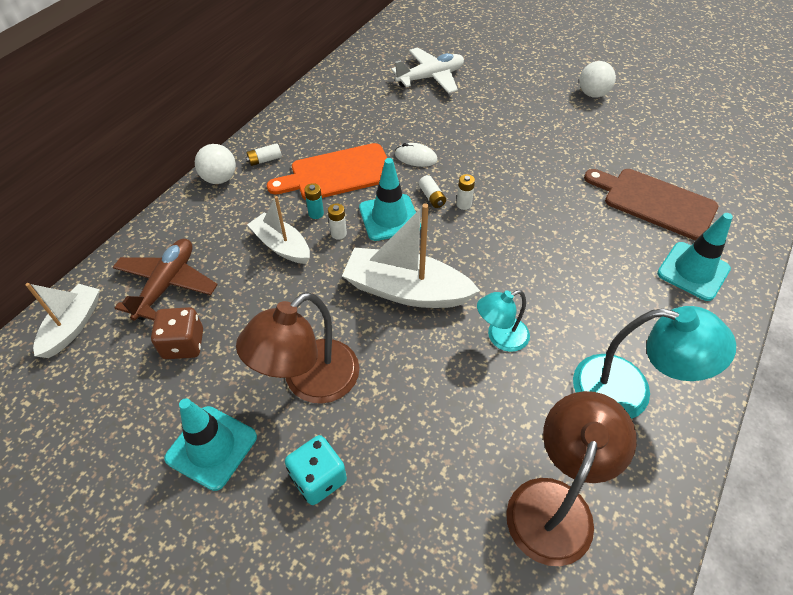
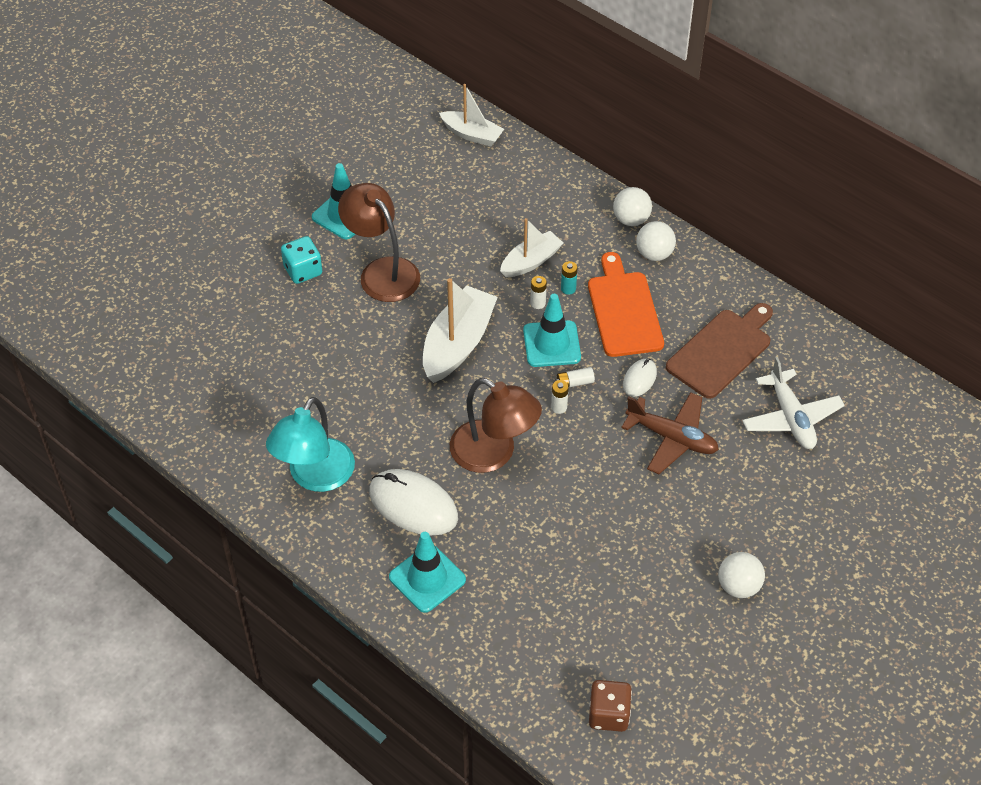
camera: 100 degrees right, 0 degrees up
brown plane [113,239,218,321] -> brown plane moved to [621,392,719,474]
brown dice [151,307,203,359] -> brown dice moved to [589,680,632,732]
white battery [246,143,282,166] -> white ball [636,221,676,261]
turquoise lamp [477,290,530,352] -> none
brown lamp [506,391,637,566] -> brown lamp moved to [450,378,542,473]
brown cutting board [584,169,718,240] -> brown cutting board moved to [666,303,773,399]
none -> white mouse [369,469,458,535]

